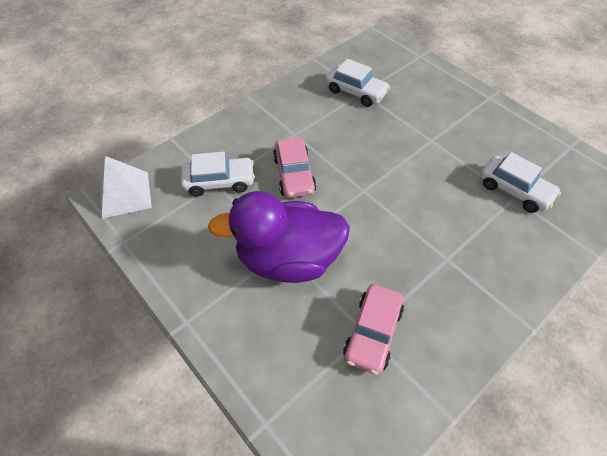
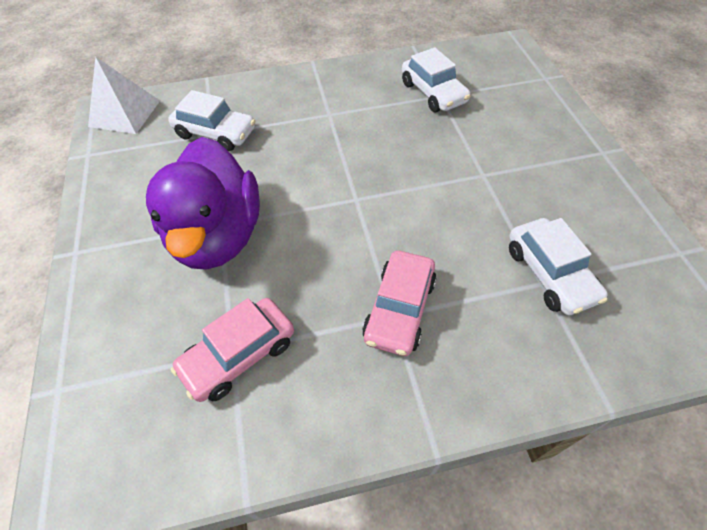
camera: 30 degrees right, 0 degrees up
purple duck [208,191,350,283] -> purple duck turned 120 degrees counterclockwise [146,137,260,270]
pink car [273,137,316,198] -> pink car moved to [362,251,436,356]

